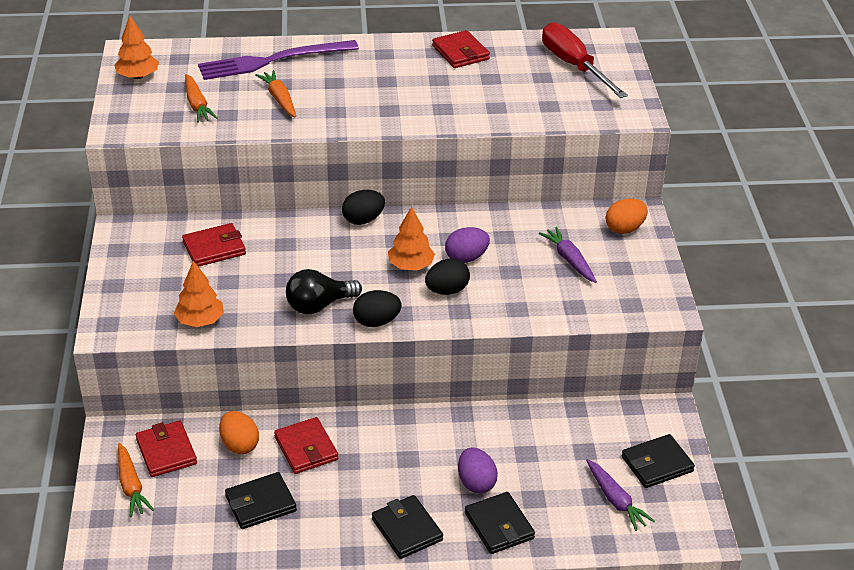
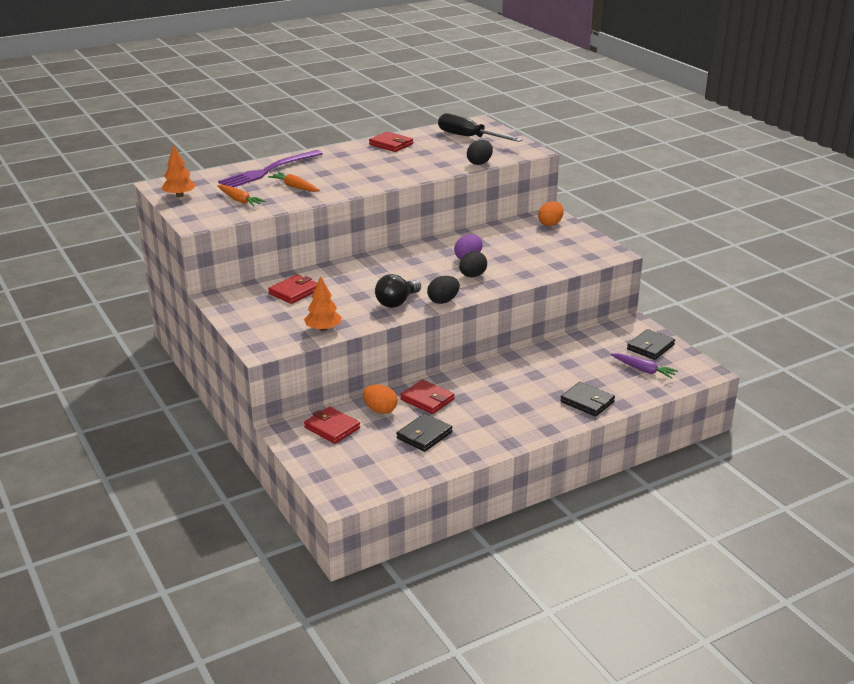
camera: 25 degrees left, 10 degrees down
orange carrot [118,443,154,517] -> none
black egg [342,190,385,225] -> black egg moved to [467,140,493,165]
black wallet [372,495,443,559] -> none
orange tree [388,207,435,270] -> none
purple egg [458,447,498,494] -> none
purple carrot [539,227,597,283] -> none
red screwdriver [542,22,628,98] -> black screwdriver [438,113,522,142]

